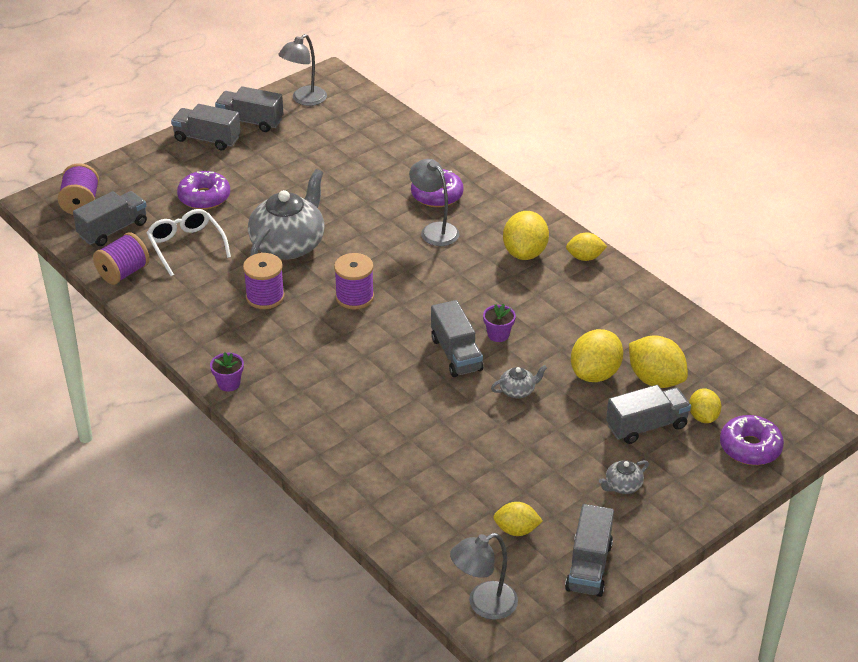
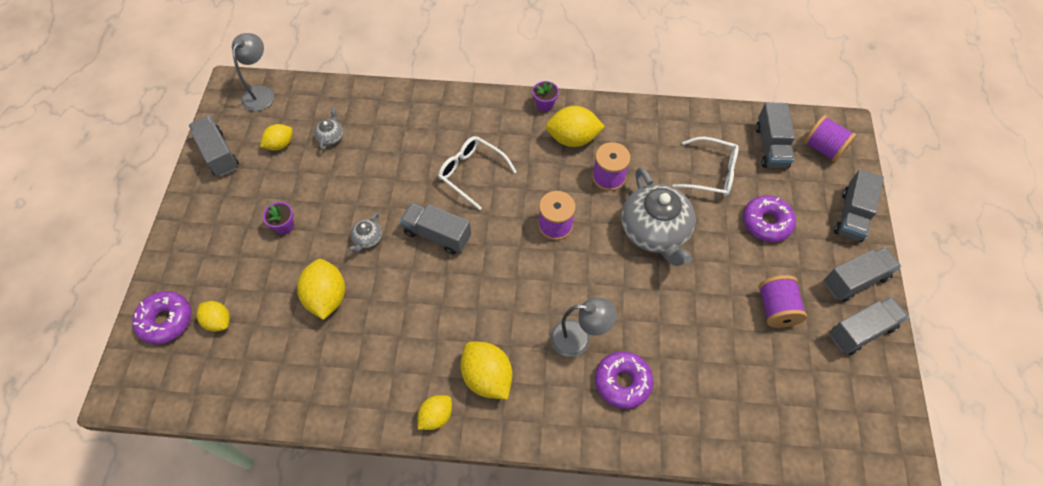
camera: 135 degrees right, 20 degrees up
purple spool [93,232,150,285] -> purple spool moved to [759,275,807,328]
grey lamp [278,34,327,106] -> none
purple flower pot [483,304,516,342] -> purple flower pot moved to [263,202,294,234]
grey teapot [599,460,649,494] -> grey teapot moved to [314,107,343,151]
grey truck [606,385,691,444] -> grey truck moved to [834,169,884,242]
yellow lemon [629,335,688,388] -> yellow lemon moved to [546,106,605,147]
none -> white glasses [438,136,517,210]

